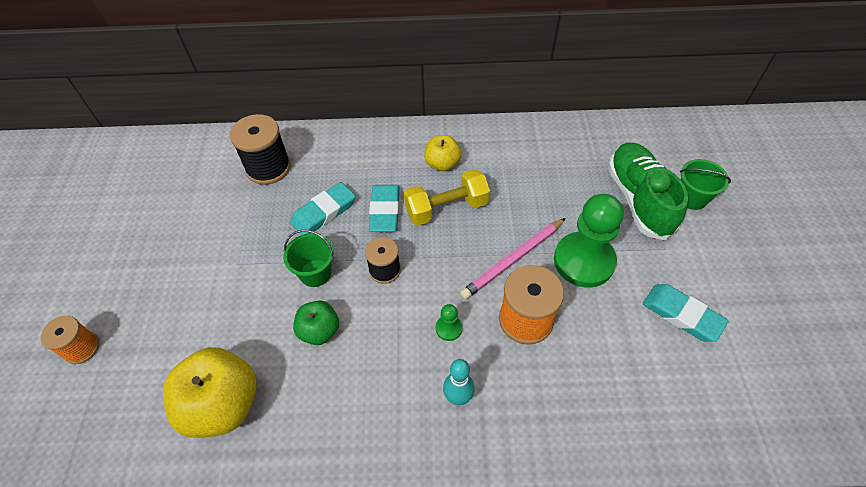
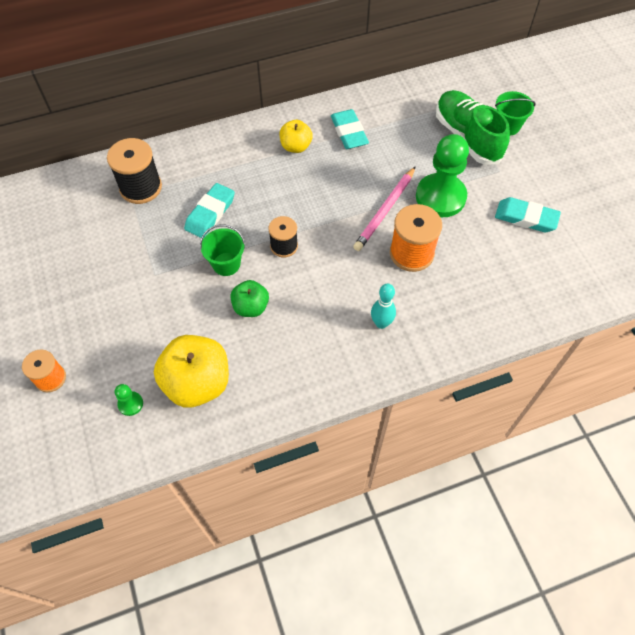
camera: 20 degrees left, 5 degrees up
turquoise eraser [369,185,400,232] -> turquoise eraser moved to [331,109,369,149]
yellow dumbbell [404,169,490,226] -> none
green pawn [436,304,462,341] -> green pawn moved to [115,384,143,416]

